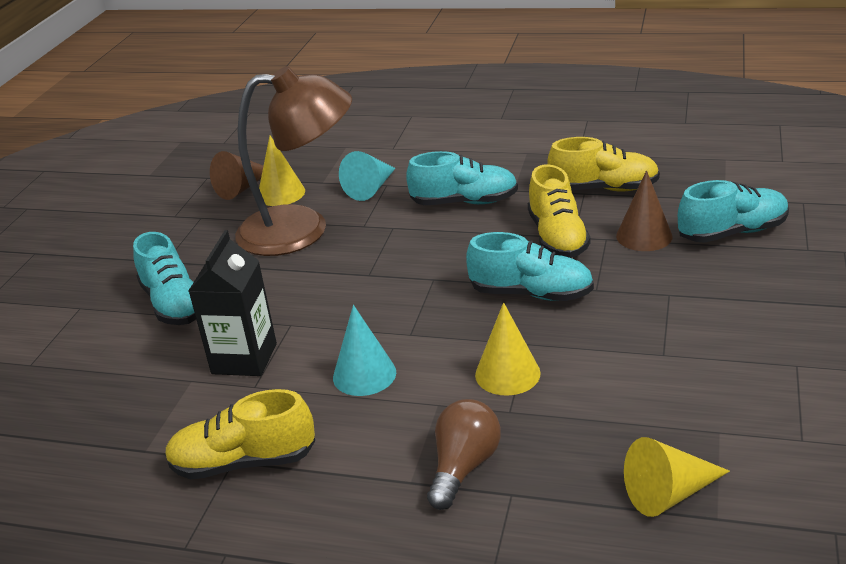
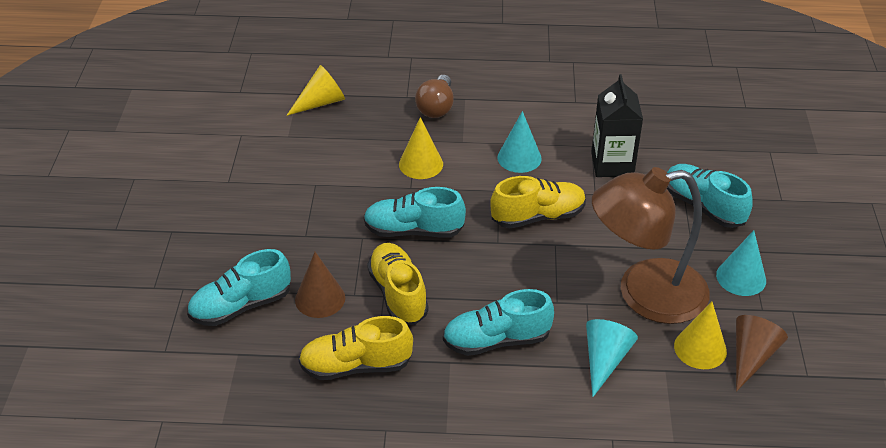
camera: 165 degrees right, 10 degrees up
yellow shoe [165,389,315,479] -> yellow shoe moved to [490,176,586,228]
none -> turquoise cone [716,230,766,296]

